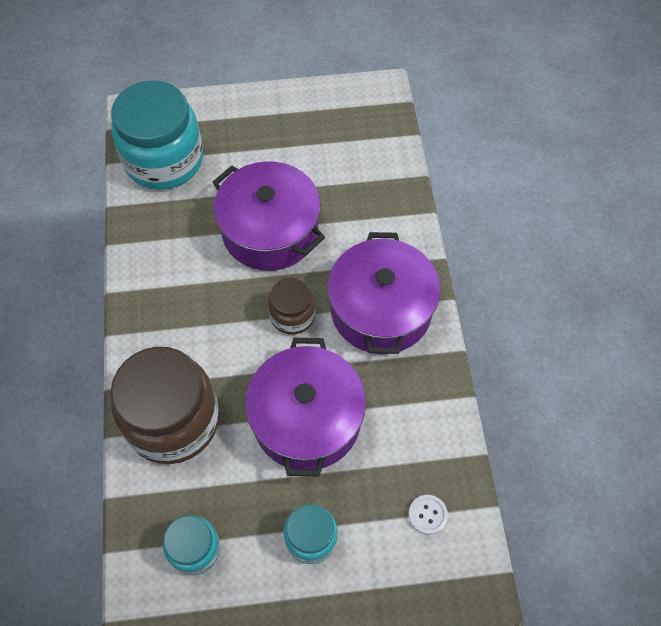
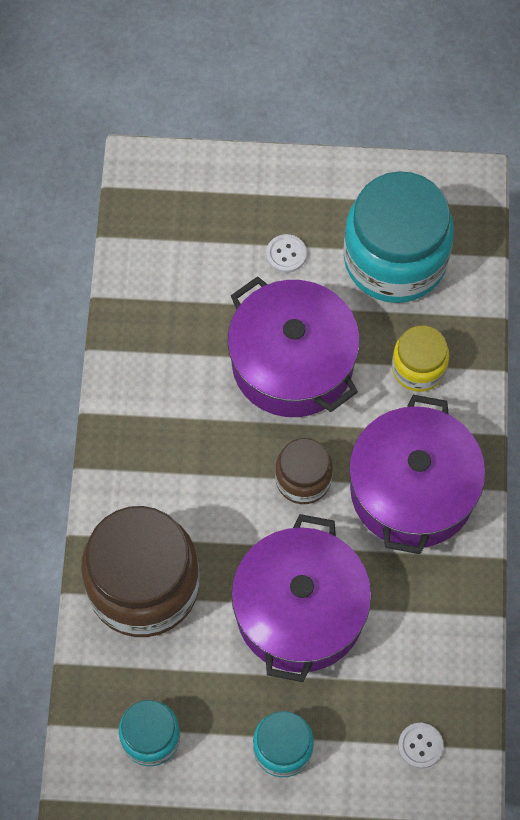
camera: 10 degrees right, 5 degrees up
turquoise jar [111,80,203,190] -> turquoise jar moved to [343,171,454,303]
none -> white button [266,234,307,273]
none -> yellow jar [392,325,449,392]

